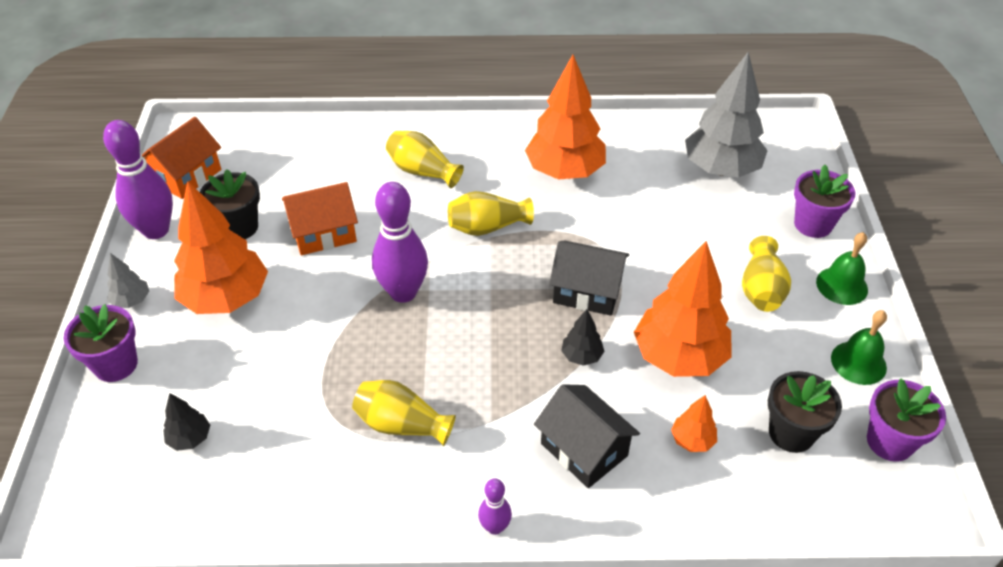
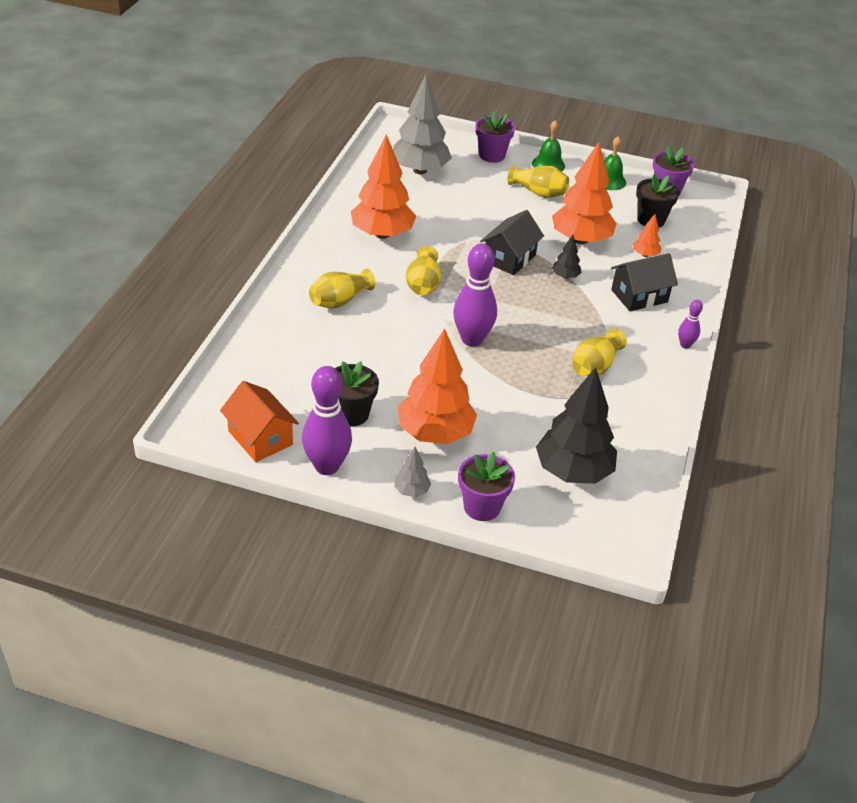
camera: 75 degrees left, 5 degrees down
black tree [163,393,210,451] -> black tree [536,367,617,484], size x2.25
orange house [282,182,358,255] -> none

